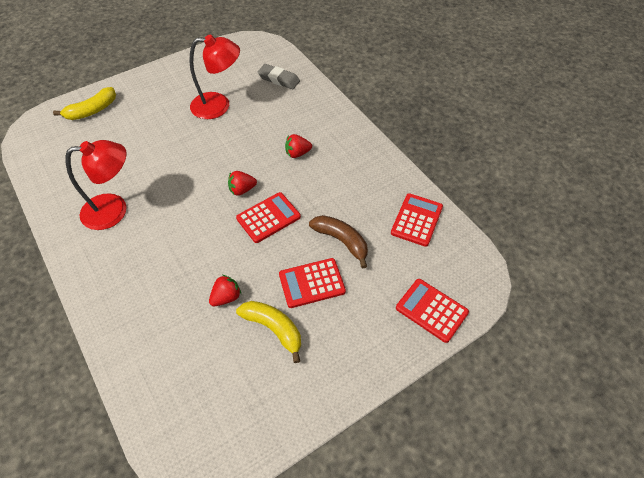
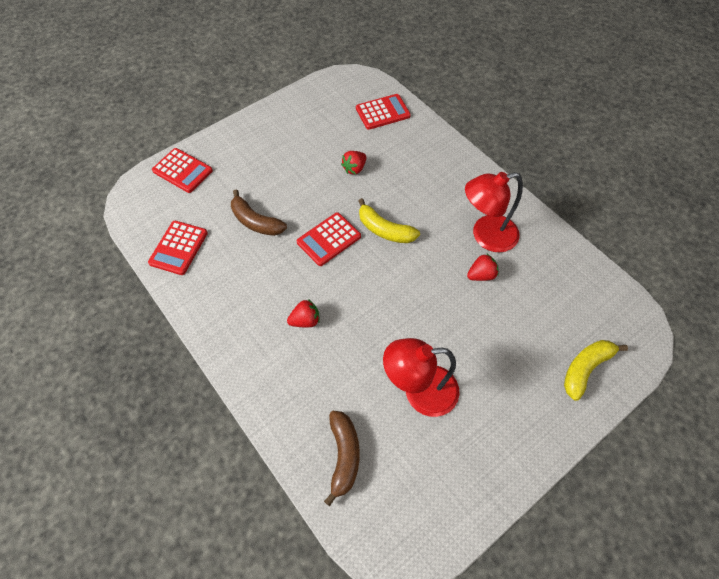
camera: 175 degrees right, 5 degrees up
red strawberry [228,171,257,196] -> red strawberry moved to [467,253,499,281]
yellow banana [236,301,301,363] -> yellow banana moved to [358,198,420,243]
grey eraser [258,64,300,89] -> brown banana [324,411,360,506]
red calculator [279,258,346,308] -> red calculator moved to [356,94,411,130]

